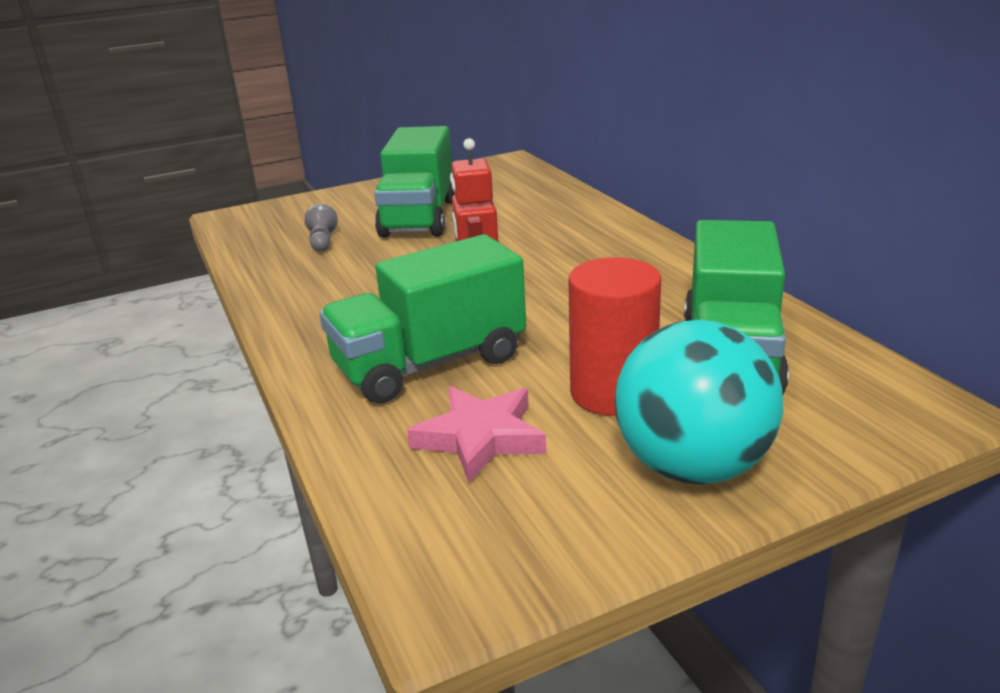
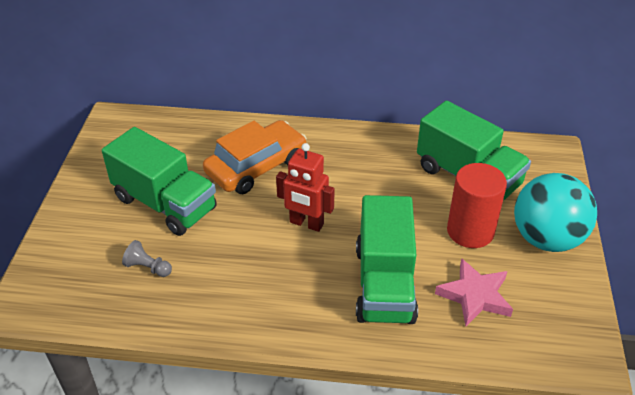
camera: 60 degrees left, 15 degrees up
none -> orange car [203,120,307,194]

